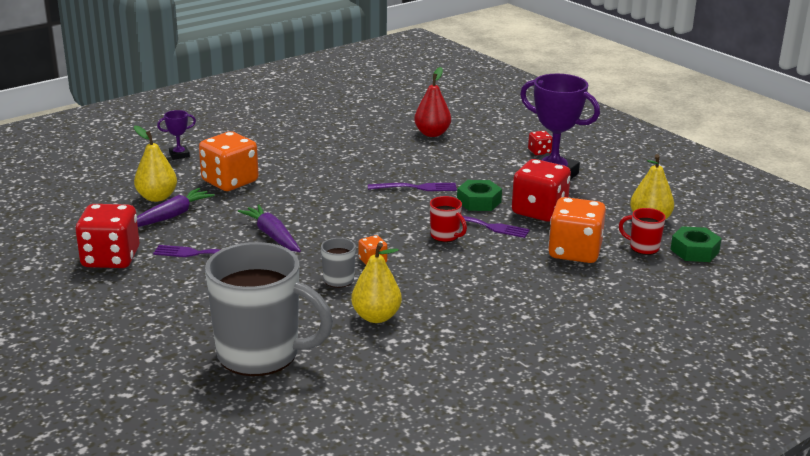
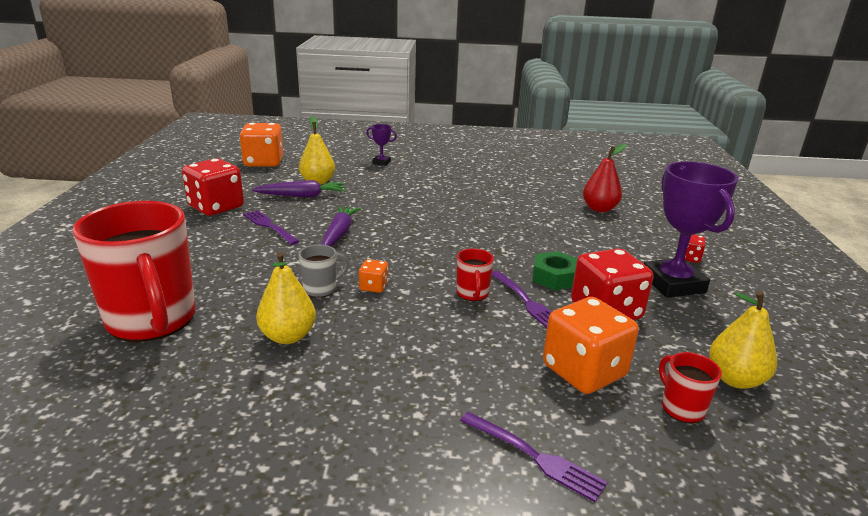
camera: 40 degrees right, 0 degrees up
orange dice [199,131,259,191] -> orange dice moved to [240,123,283,166]
grey mug [205,242,333,376] -> red mug [73,201,196,342]
purple fork [368,183,457,191] -> purple fork moved to [460,412,607,502]
green nut [670,226,722,262] -> none

